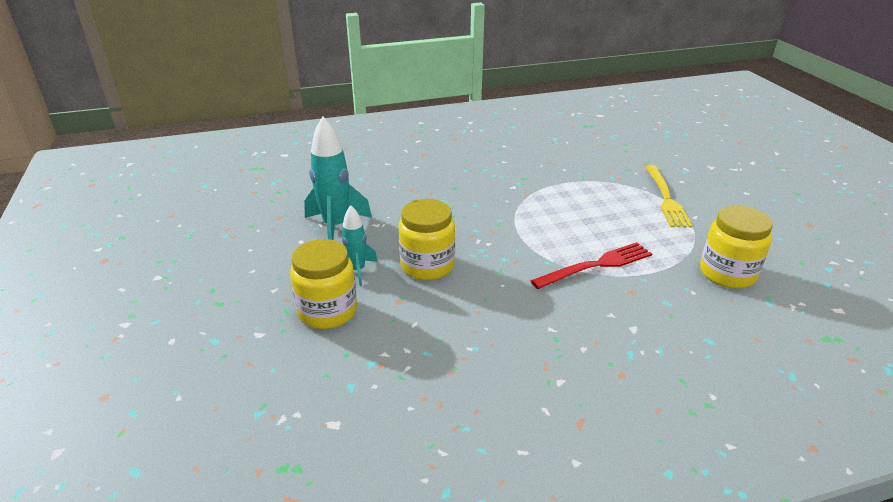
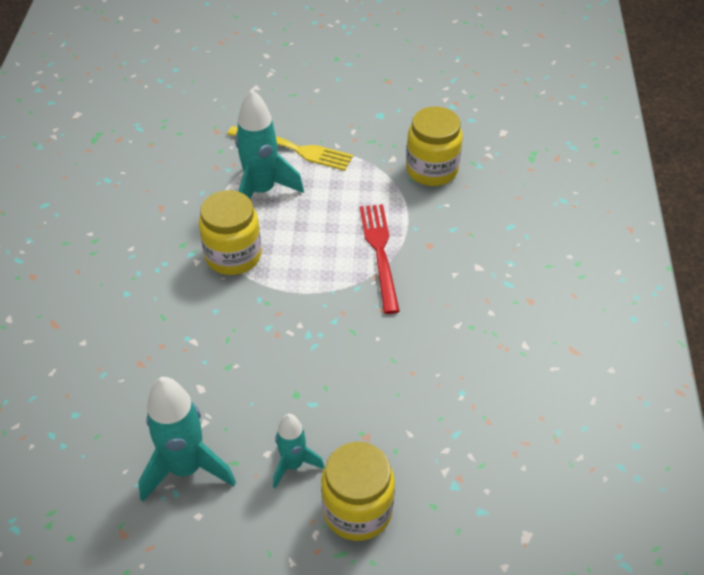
camera: 70 degrees left, 15 degrees up
yellow jar [399,199,455,280] -> yellow jar moved to [199,190,262,275]
none -> turquoise rocket [235,89,304,199]

